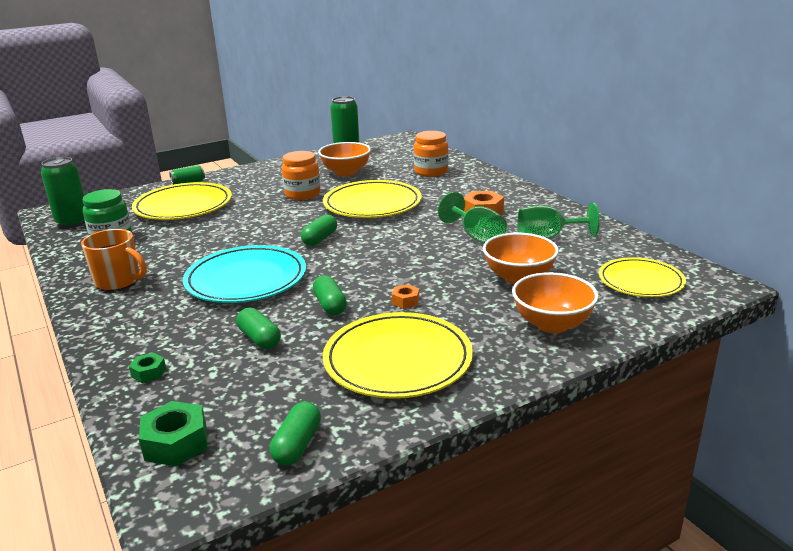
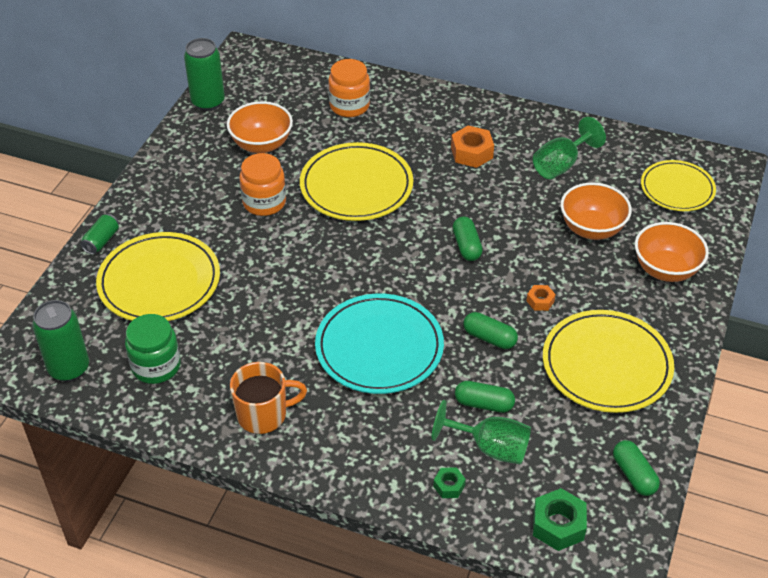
camera: 40 degrees left, 20 degrees up
green capsule [301,214,337,246] -> green capsule moved to [453,217,483,261]
green goblet [438,192,507,244] -> green goblet moved to [432,400,531,465]

